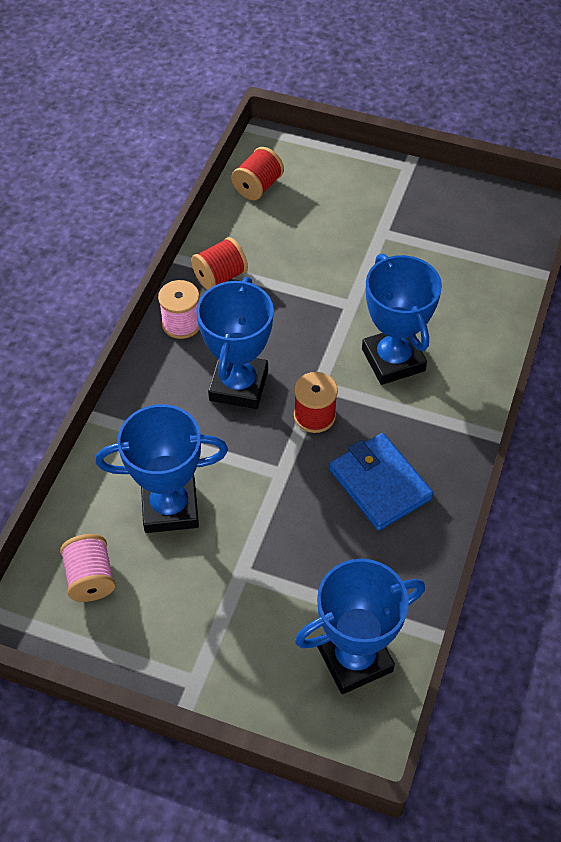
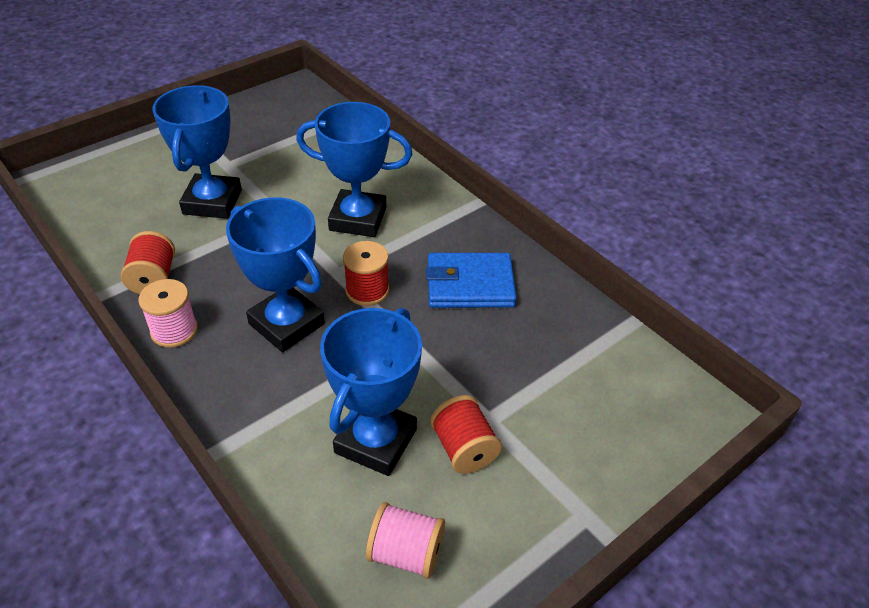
camera: 60 degrees left, 10 degrees down
red spool [231,147,284,200] -> red spool moved to [430,395,502,474]
blue trophy [295,559,425,694] -> blue trophy moved to [152,85,242,219]

